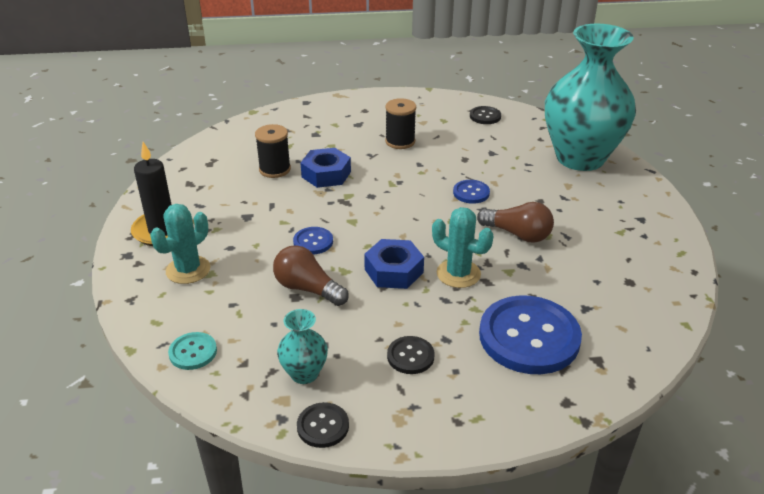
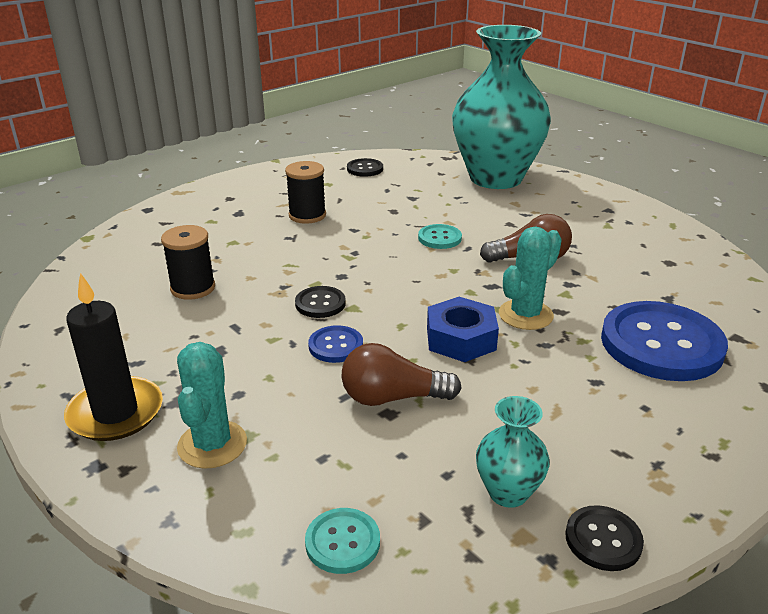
camera: 35 degrees left, 5 degrees down
blue nut [301,148,351,188] -> none
black button [387,336,435,374] -> black button moved to [295,286,346,318]
turquoise cactus [432,207,493,288] -> turquoise cactus turned 45 degrees counterclockwise [499,226,562,330]
blue button [453,180,490,204] -> turquoise button [418,224,462,249]

